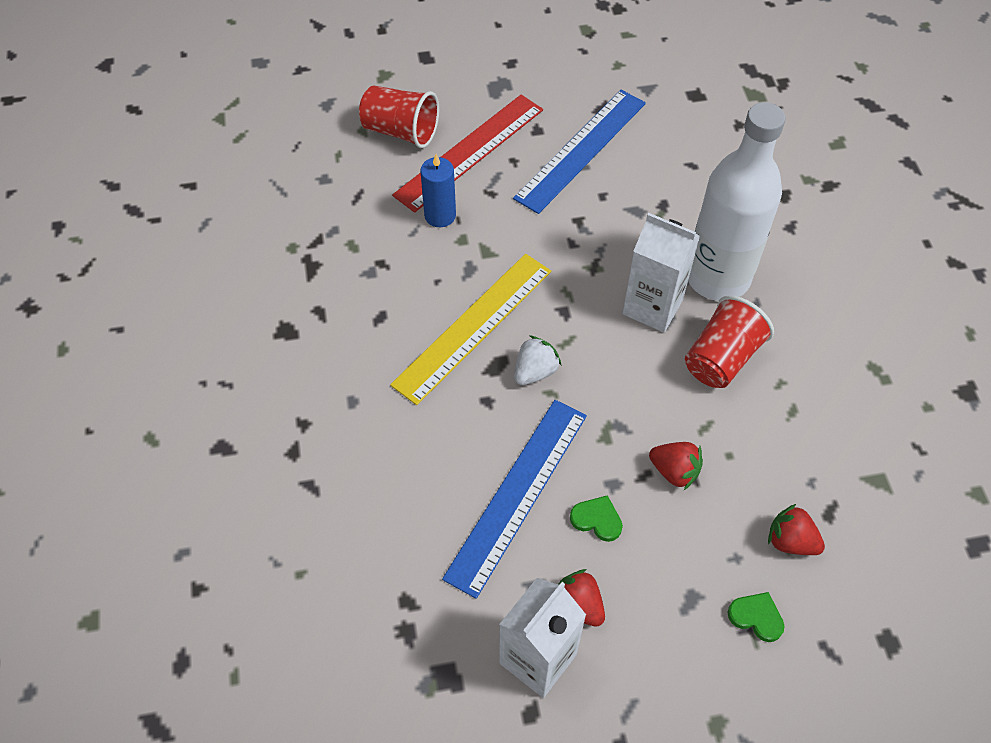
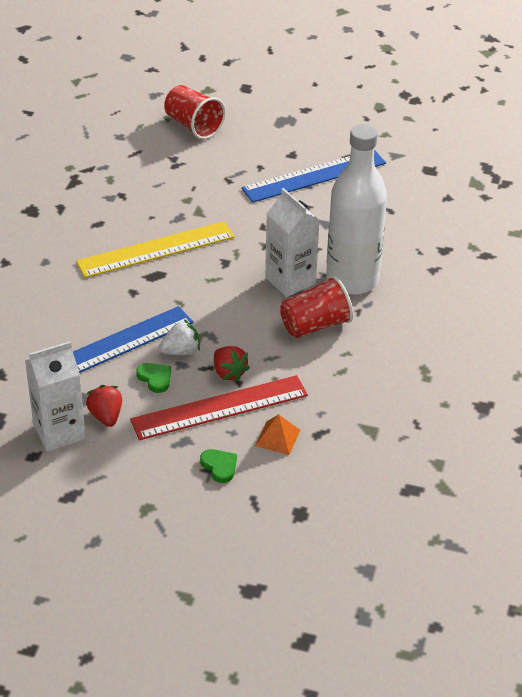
camera: 25 degrees right, 15 degrees down
red ruler [392,95,543,213] -> red ruler moved to [130,375,308,440]
blue candle [420,154,456,227] -> none
white strawberry [514,335,562,385] -> white strawberry moved to [159,320,200,355]
red strawberry [768,504,825,555] -> orange pyramid [255,414,300,455]

